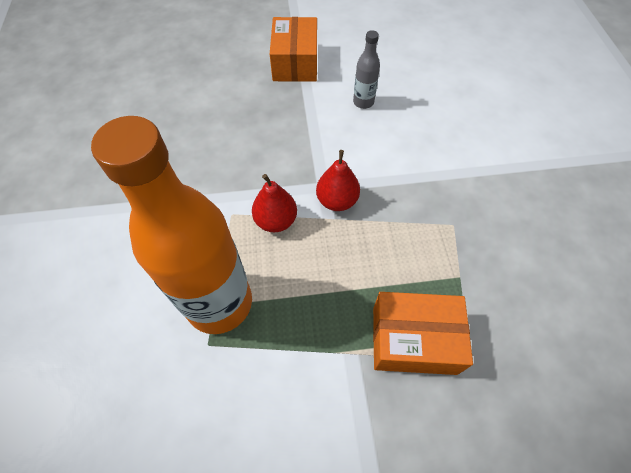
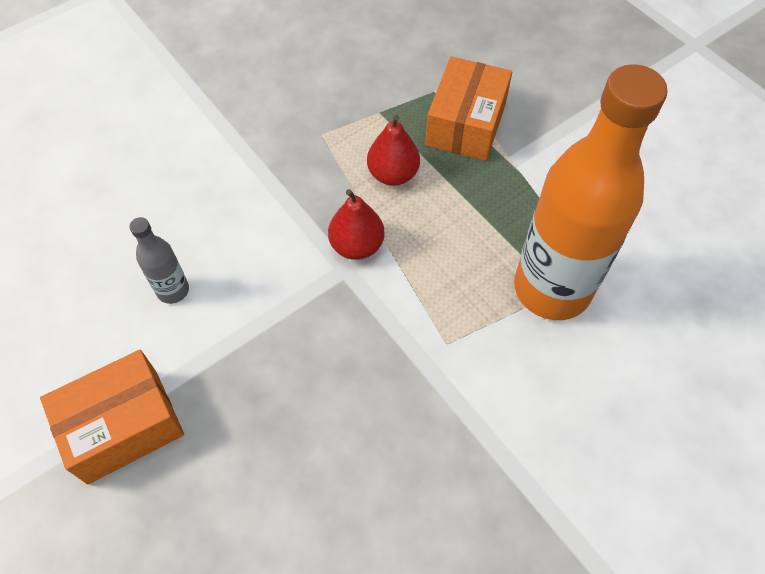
camera: 120 degrees left, 0 degrees up
red pear [252,174,297,232] -> red pear moved to [367,115,420,186]
orange box [373,292,473,375] -> orange box turned 45 degrees clockwise [425,57,512,161]

